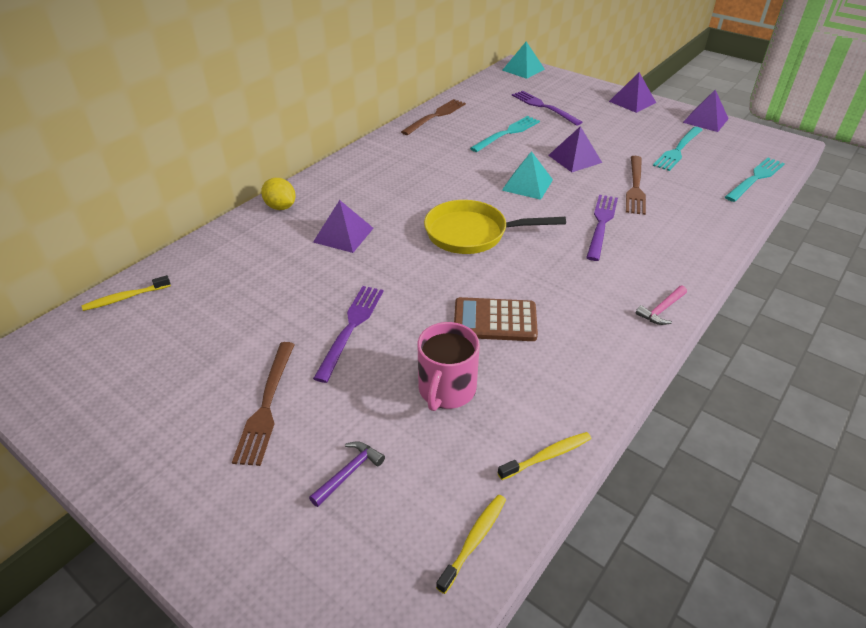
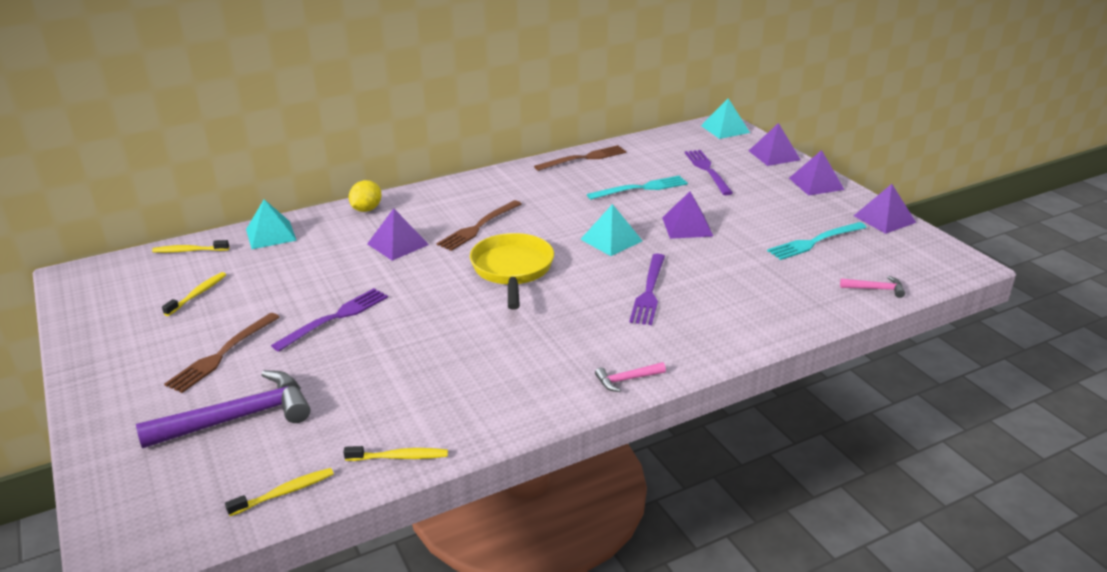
camera: 25 degrees right, 10 degrees down
yellow lemon [261,178,296,210] -> yellow lemon turned 45 degrees clockwise [349,180,382,212]
purple hammer [309,441,385,507] -> purple hammer [136,370,310,448], size x2.18
pink mug [418,322,480,411] -> none
yellow pan [424,200,566,254] -> yellow pan turned 60 degrees clockwise [470,233,554,310]
brown calculator [454,297,538,341] -> none
purple fork [586,195,618,261] -> purple fork turned 150 degrees clockwise [629,254,665,325]
brown fork [626,156,646,215] -> brown fork moved to [437,200,522,251]
turquoise fork [725,158,785,202] -> pink hammer [840,276,905,298]
none -> yellow toothbrush [162,272,226,316]
none -> turquoise pyramid [246,199,297,249]
none -> purple pyramid [749,123,801,166]

